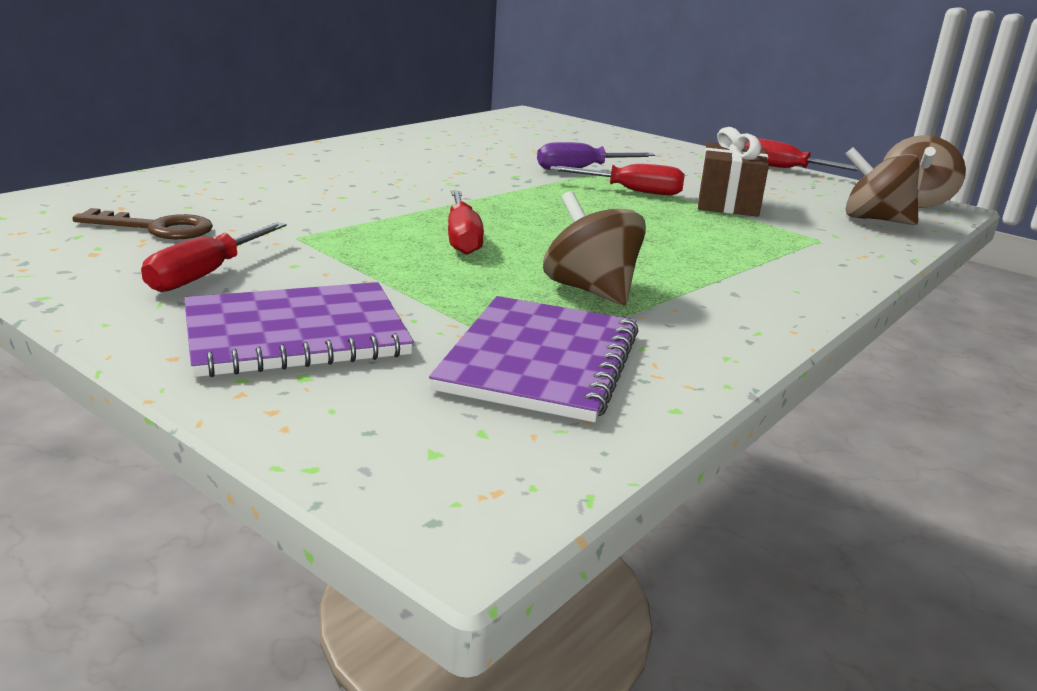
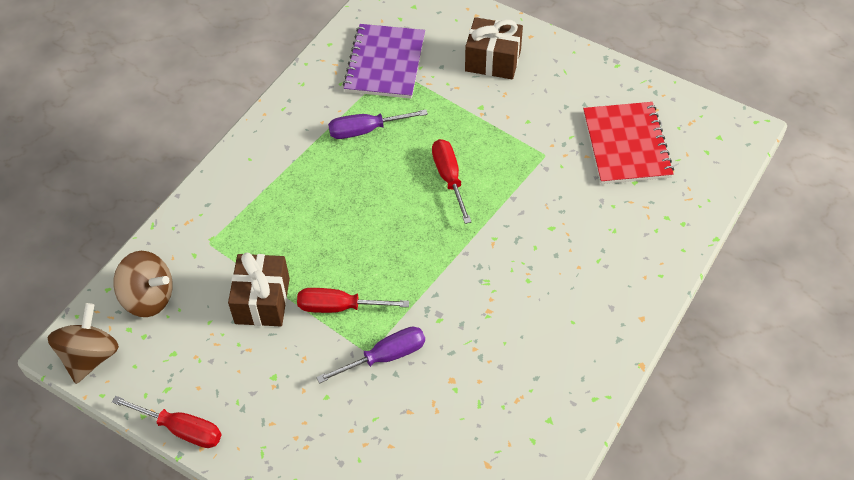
camera: 175 degrees right, 30 degrees up
brown key [73,208,213,239] -> red notebook [583,102,674,184]
red screwdriver [141,222,287,292] -> none
purple notebook [184,282,414,377] -> brown gift [465,17,523,79]
brown spinning top [543,191,646,305] -> purple screwdriver [328,110,428,139]

